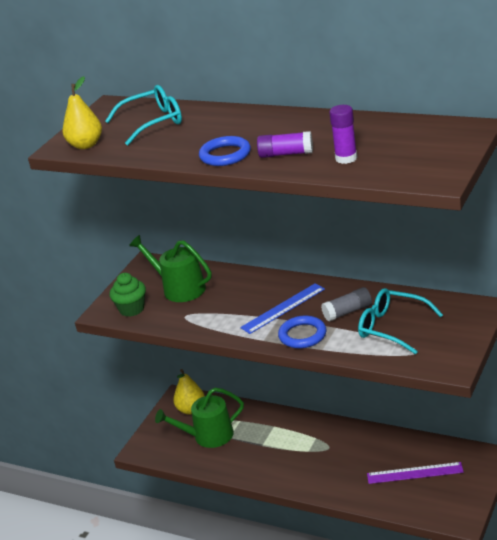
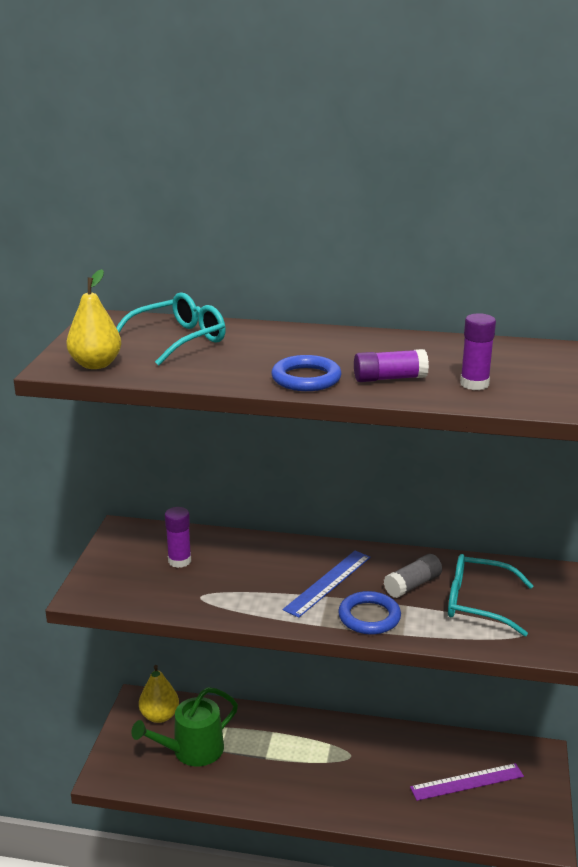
camera: 20 degrees left, 5 degrees down
green cupcake [110,273,146,317] -> none
green watering can [129,235,211,302] -> purple glue stick [165,507,191,568]

